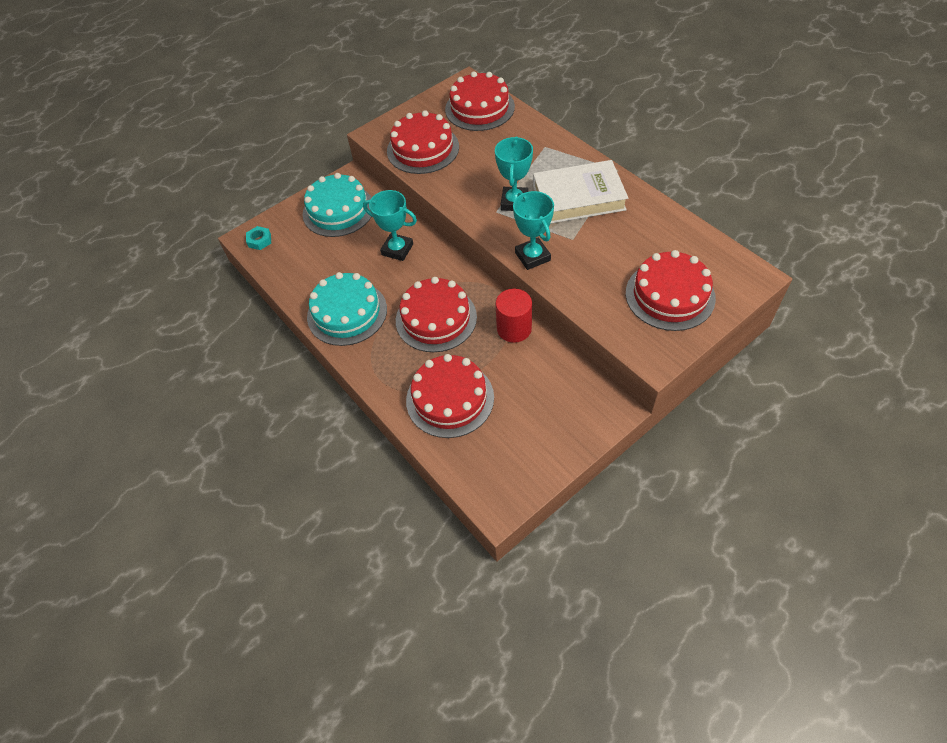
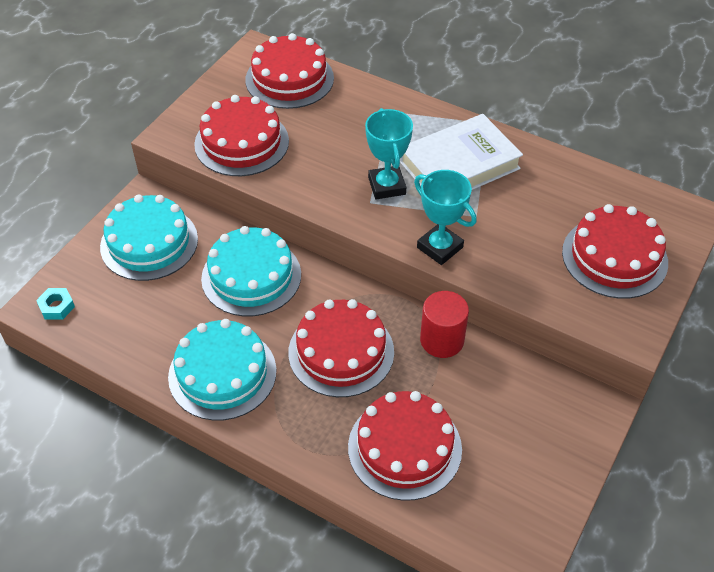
camera: 25 degrees left, 5 degrees down
turquoise trophy [363,190,417,261] -> turquoise cake [201,226,301,316]

